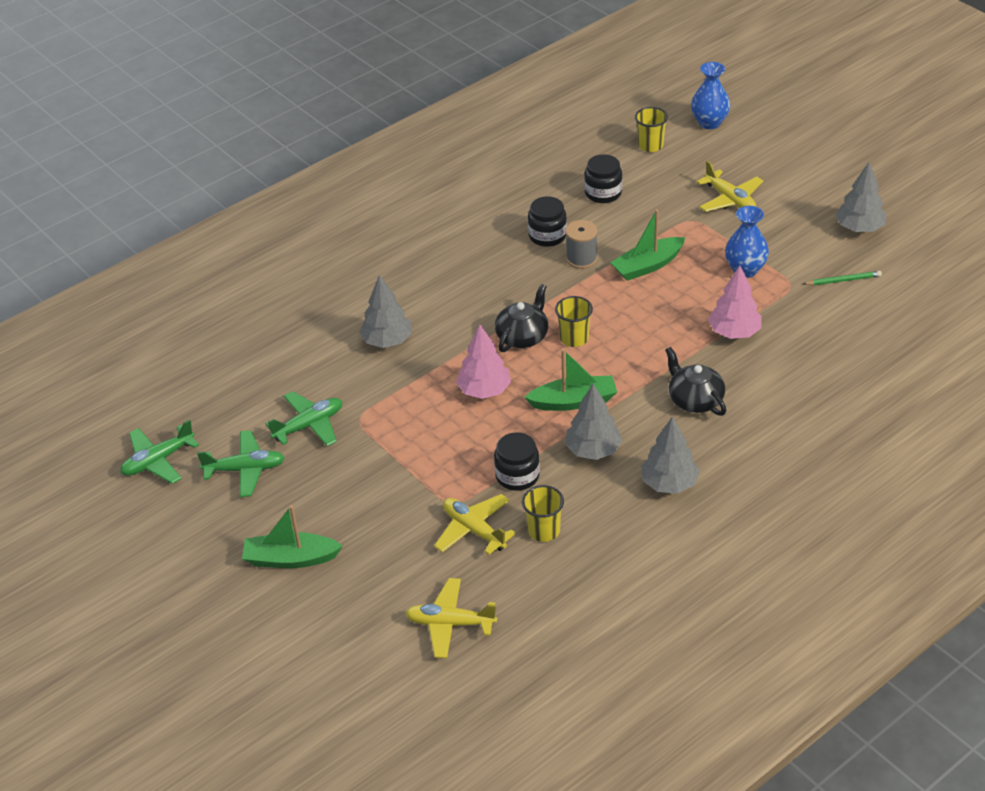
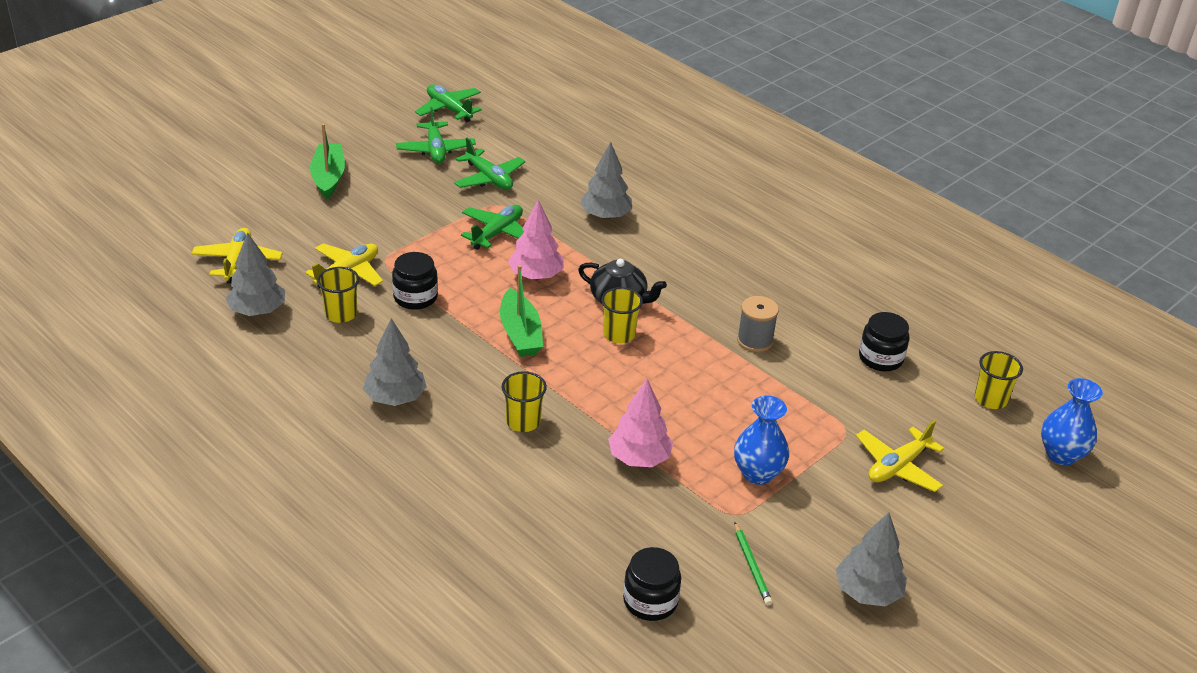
camera: 80 degrees right, 5 degrees down
black jar [528,196,567,247] -> black jar moved to [623,547,681,621]
grey tree [565,384,622,460] -> grey tree moved to [225,232,285,316]
green boat [610,209,685,281] -> none
black teapot [665,347,726,416] -> yellow cup [502,371,547,432]
none -> green plane [461,205,524,250]

